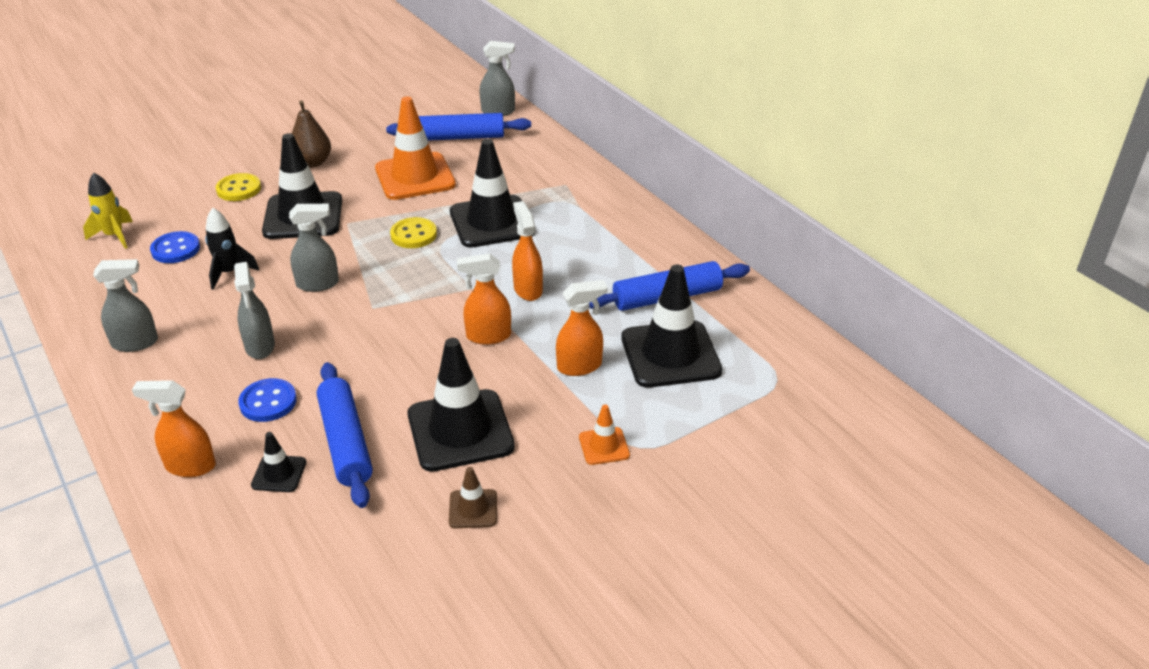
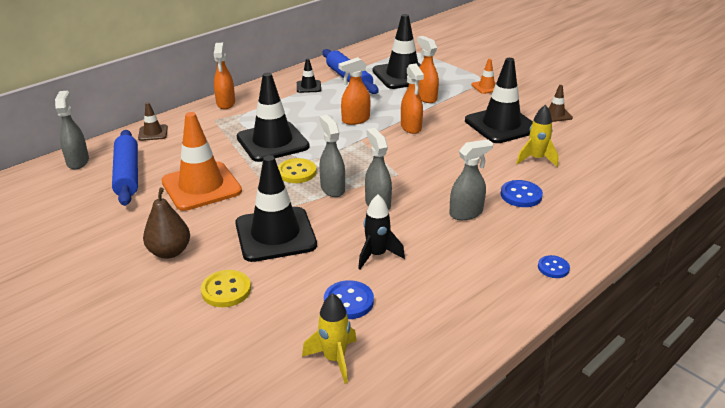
camera: 100 degrees left, 5 degrees down
grey spray bottle [93,259,158,352] -> grey spray bottle moved to [319,115,345,197]
orange spray bottle [132,380,216,477] -> orange spray bottle moved to [214,43,235,109]
black traffic cone [251,432,306,492] -> black traffic cone moved to [297,58,321,93]
blue rolling pin [317,362,373,508] -> yellow rocket [516,105,559,167]
none -> brown traffic cone [138,102,168,141]
none -> blue button [538,255,570,278]

